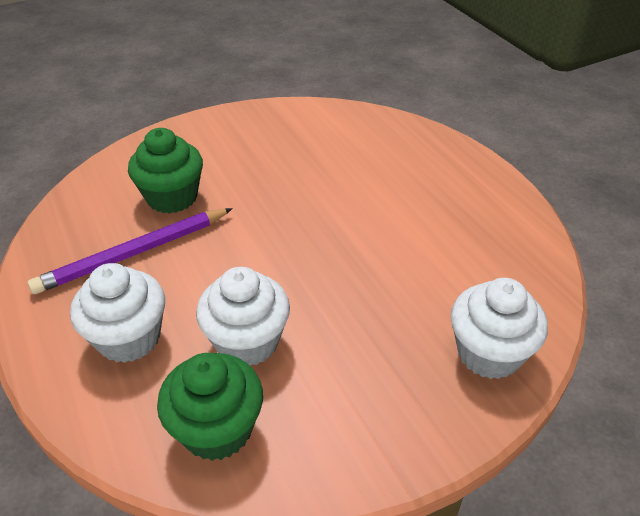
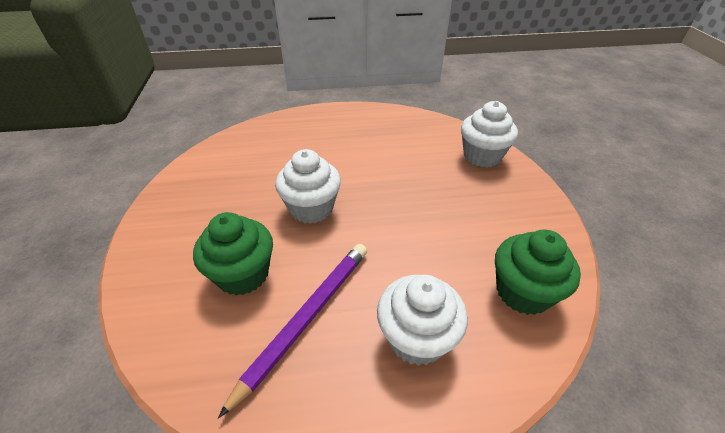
camera: 70 degrees left, 0 degrees up
purple pencil [27,208,233,294] -> purple pencil turned 135 degrees counterclockwise [218,244,367,419]
white cupcake [196,267,290,366] -> white cupcake moved to [275,149,341,223]

